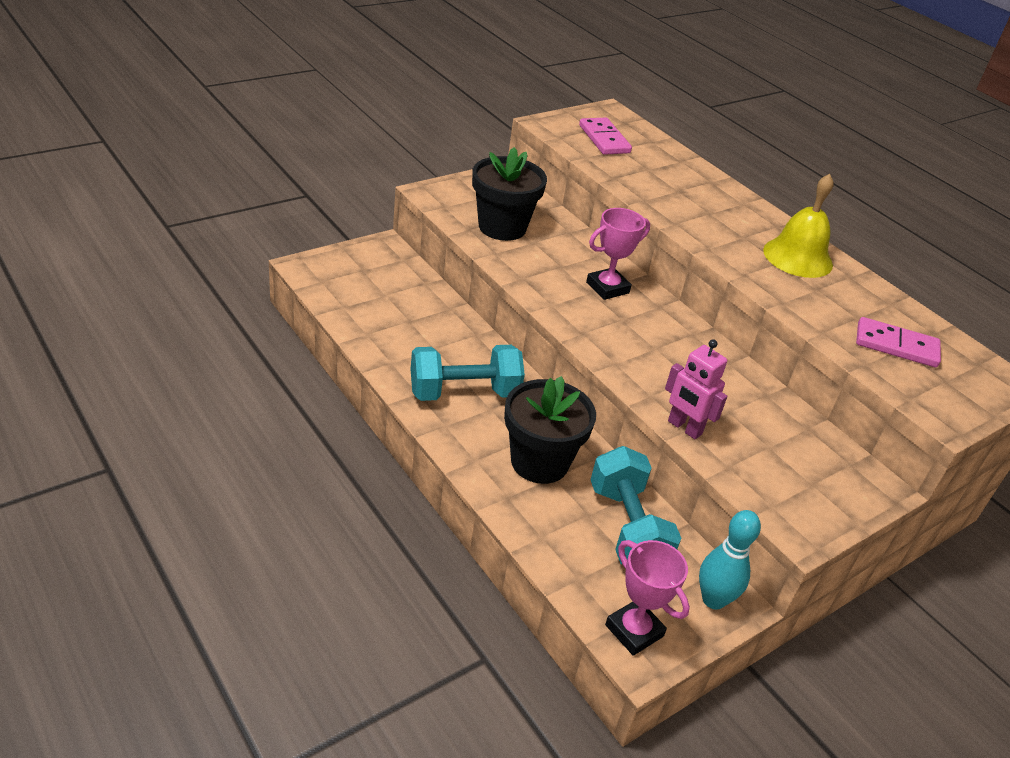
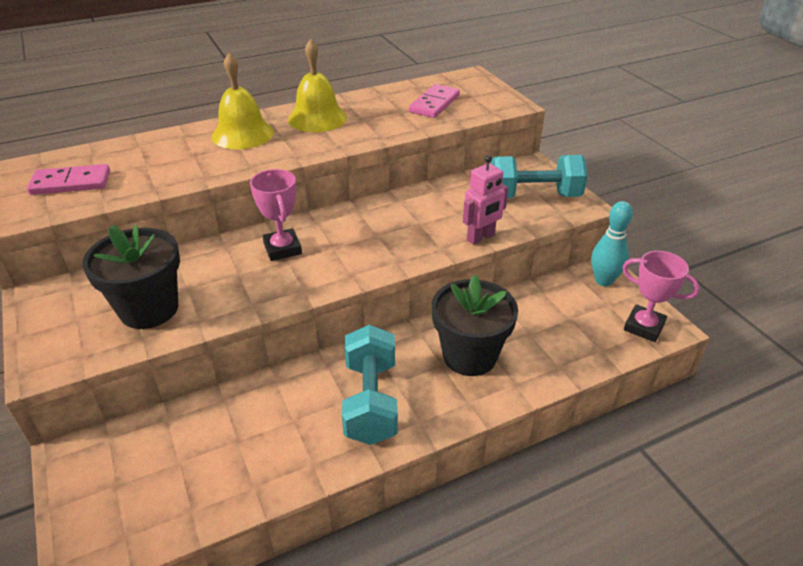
camera: 75 degrees left, 0 degrees up
turquoise dumbbell [591,446,681,565] -> turquoise dumbbell moved to [491,155,588,198]
pink trophy [605,540,690,656] -> pink trophy turned 60 degrees clockwise [622,251,700,342]
none -> yellow bell [212,53,274,149]

